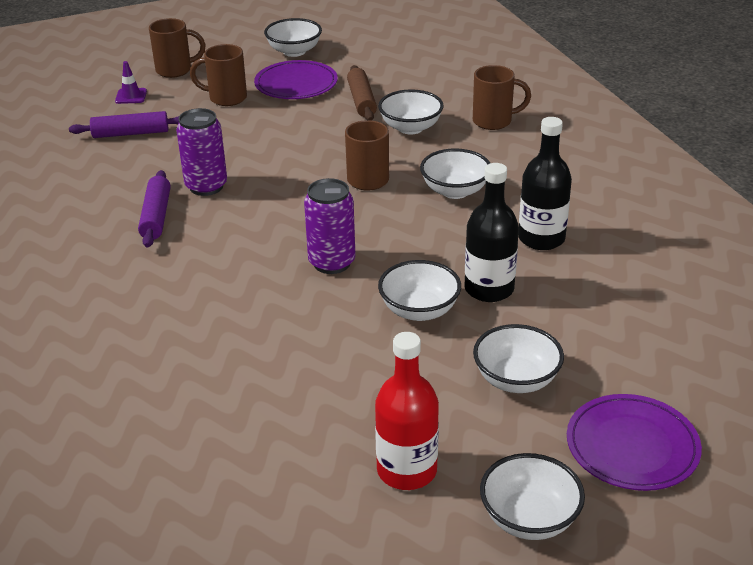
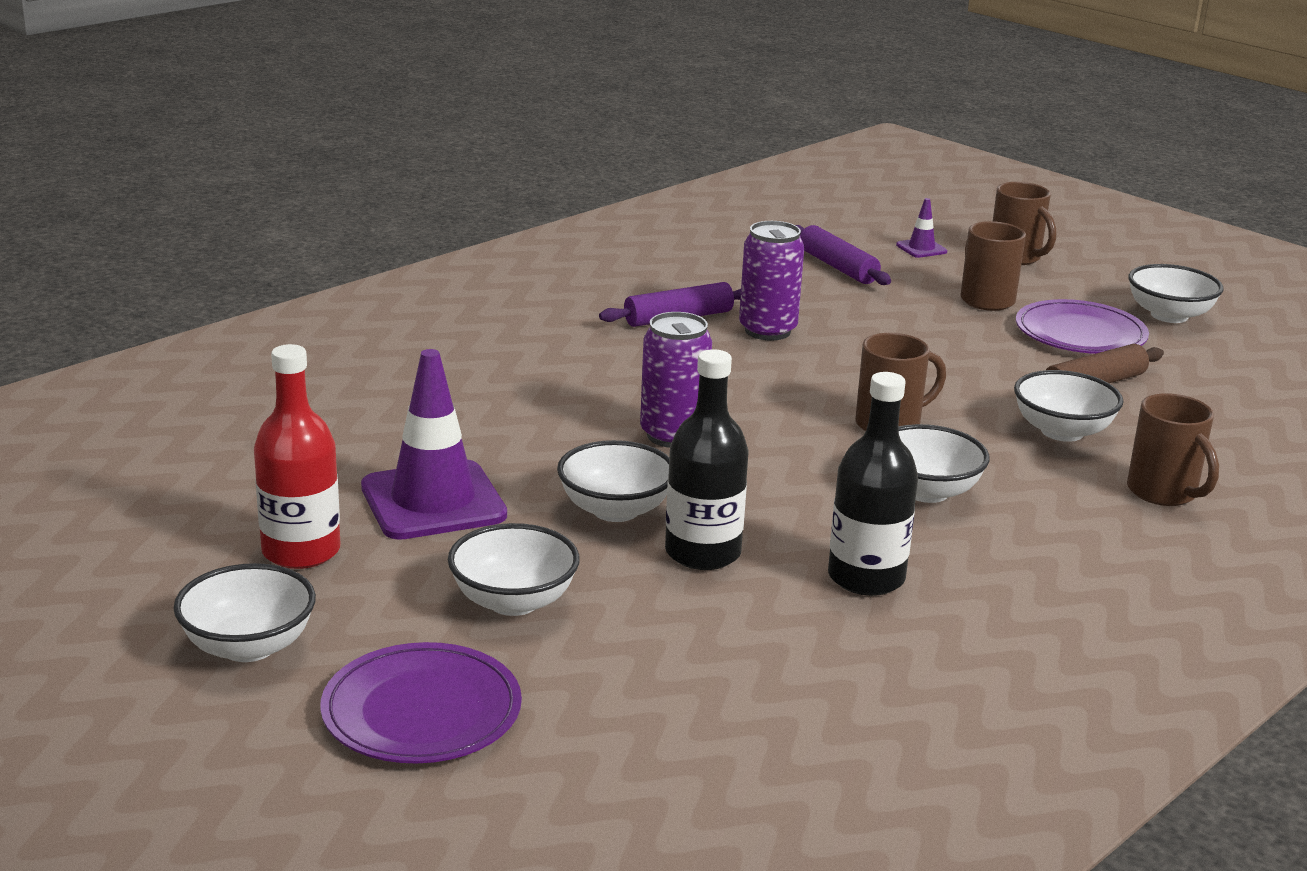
camera: 65 degrees right, 10 degrees down
none -> purple traffic cone [361,349,507,540]

